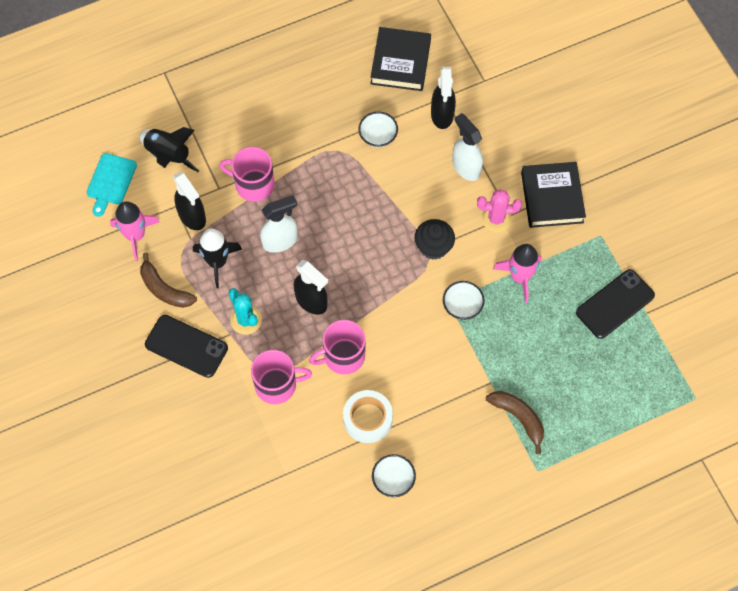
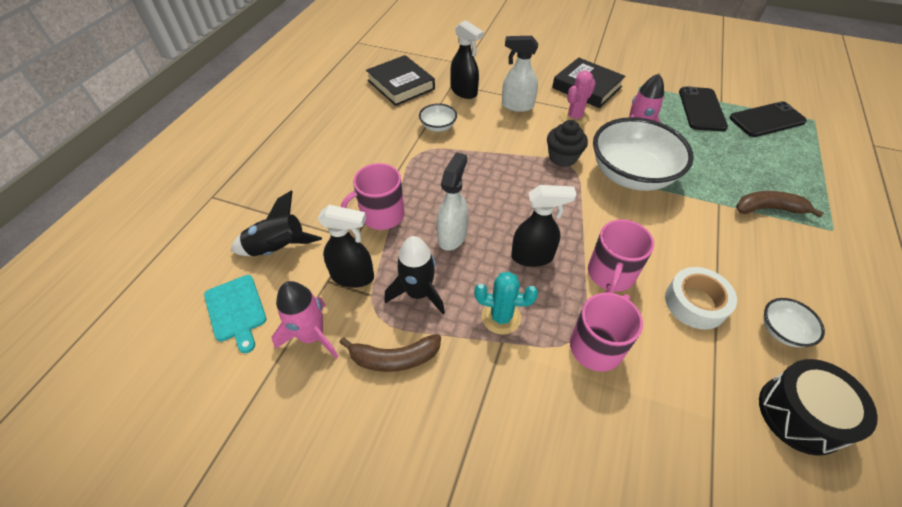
camera: 45 degrees left, 15 degrees down
black phone [145,315,228,378] -> black phone moved to [729,101,807,137]
white bowl [443,281,484,320] -> white bowl [593,117,694,191], size x2.23
none -> black drum [759,359,878,456]

